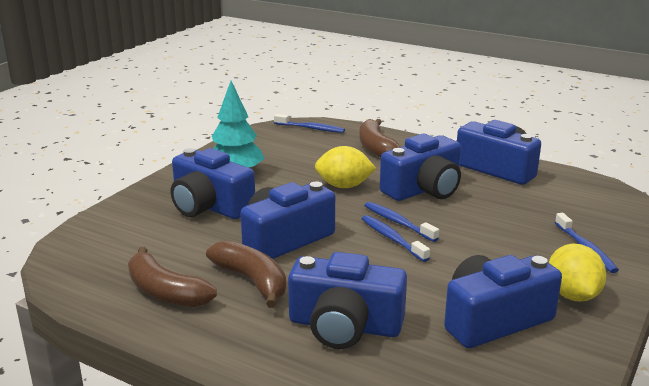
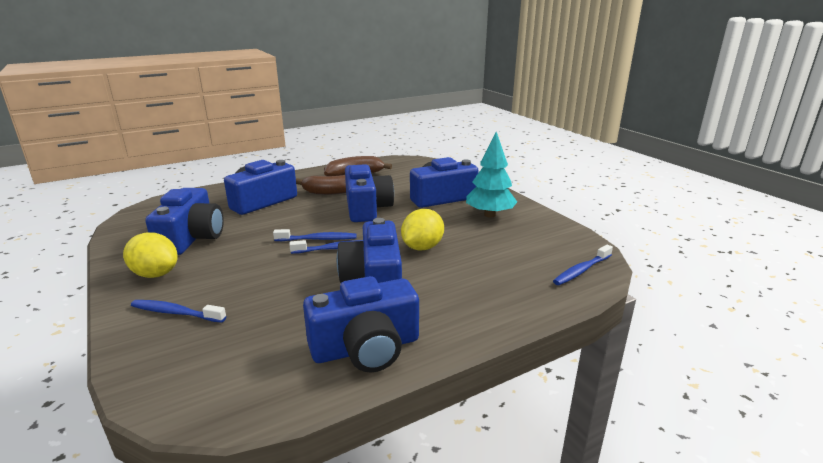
camera: 120 degrees right, 0 degrees up
brown banana [359,119,400,158] -> none

